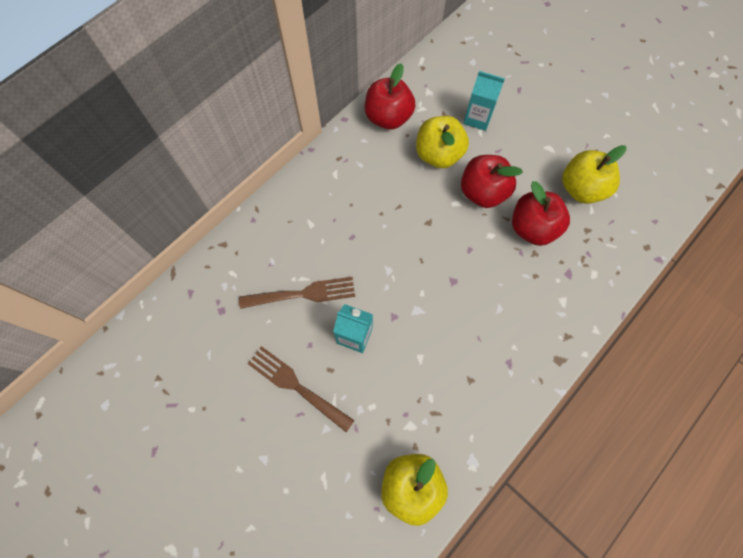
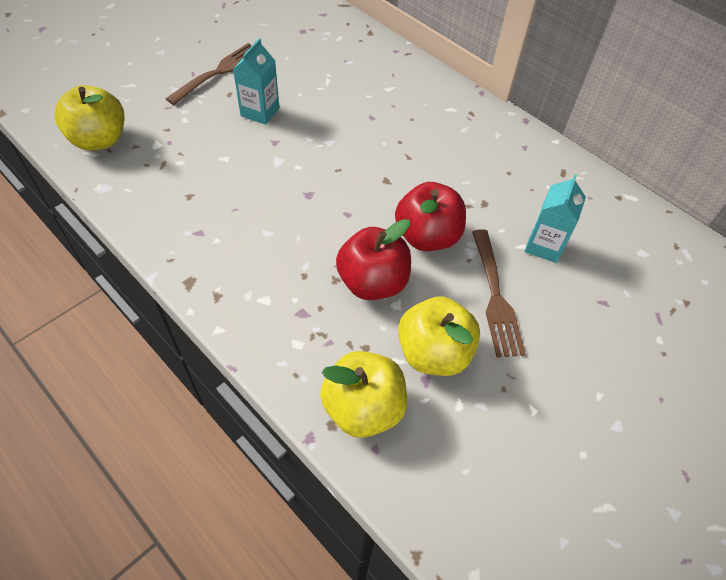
camera: 90 degrees right, 15 degrees down
brown fork [239,277,355,309] -> brown fork moved to [472,229,526,358]
red apple [365,63,416,130] -> none
yellow apple [416,116,469,168] -> yellow apple moved to [320,351,407,438]

